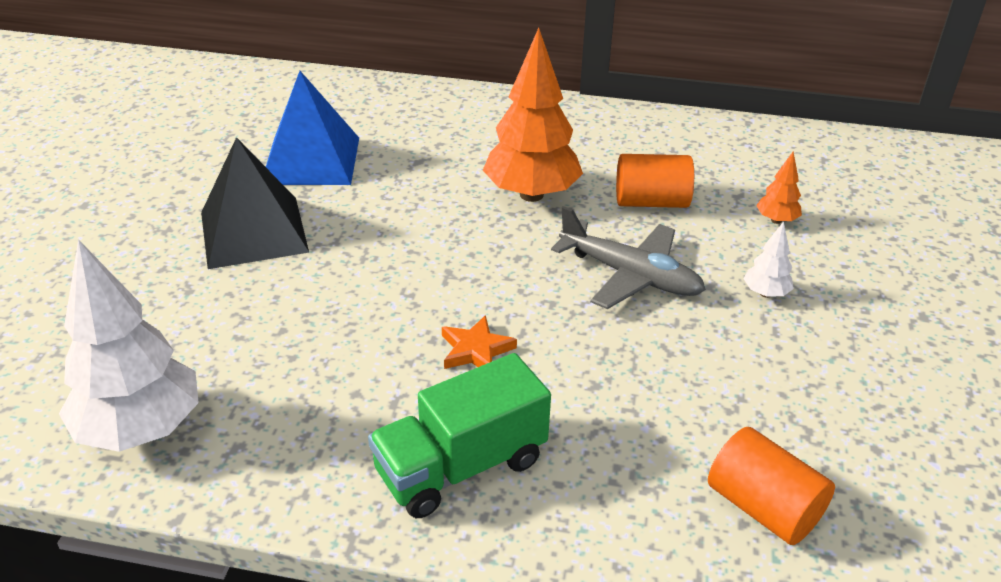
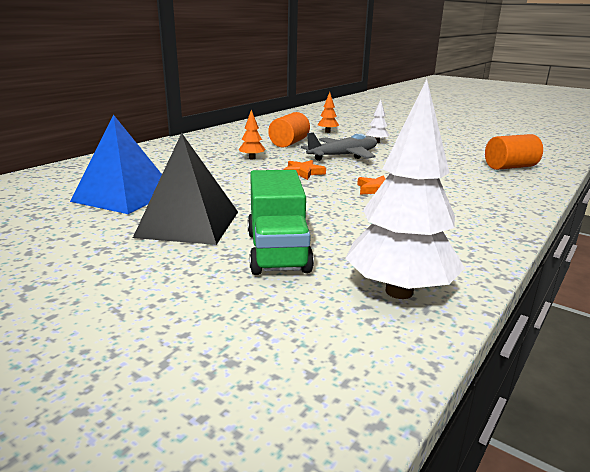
camera: 65 degrees left, 15 degrees down
green truck [368,353,551,518] -> green truck moved to [247,170,314,275]
orange tree [483,28,583,202] -> orange tree [239,110,265,159], size x0.44
none -> orange star [283,160,326,180]

